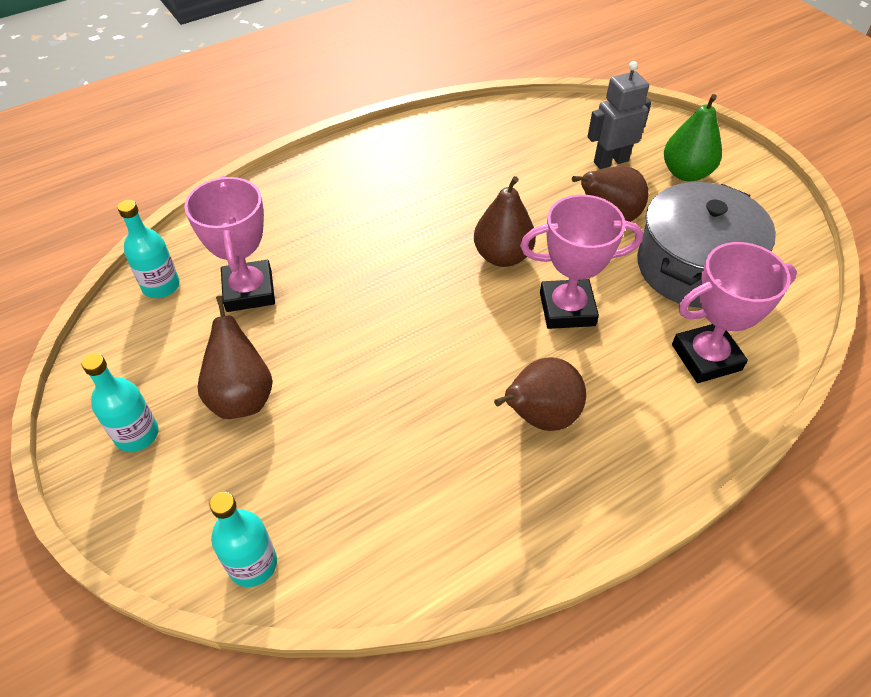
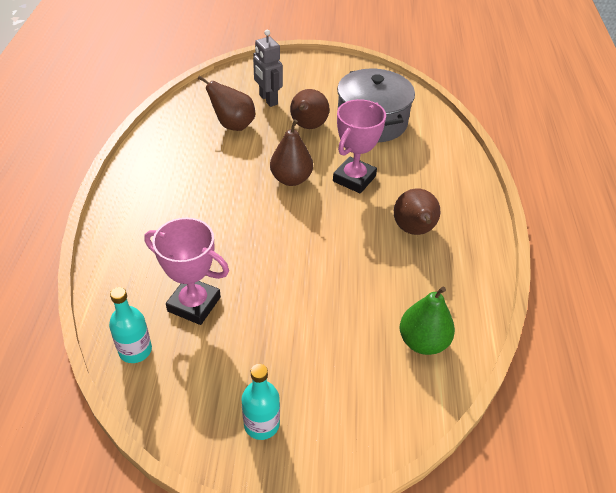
camera: 55 degrees left, 5 degrees down
brown pear [198,296,273,419] -> brown pear moved to [198,76,255,131]
turquoise bottle [210,492,277,587] -> none
grey robot [587,61,651,169] -> grey robot turned 45 degrees counterclockwise [253,30,283,107]
green pear [664,94,722,181] -> green pear moved to [400,286,455,355]
pink trophy [672,242,797,383] -> none

